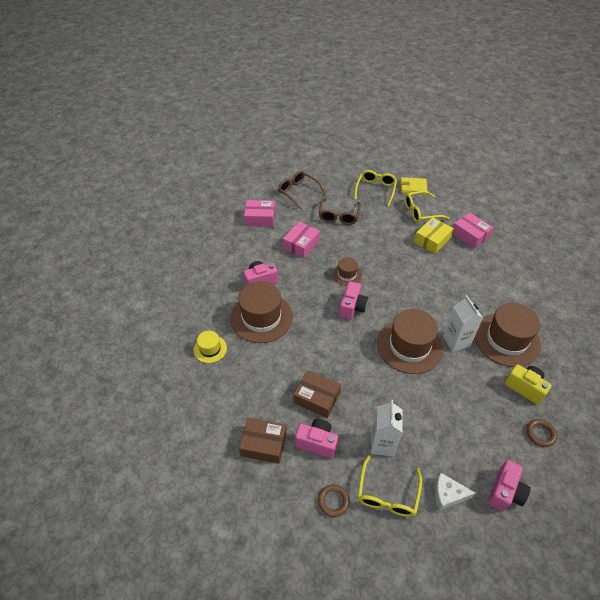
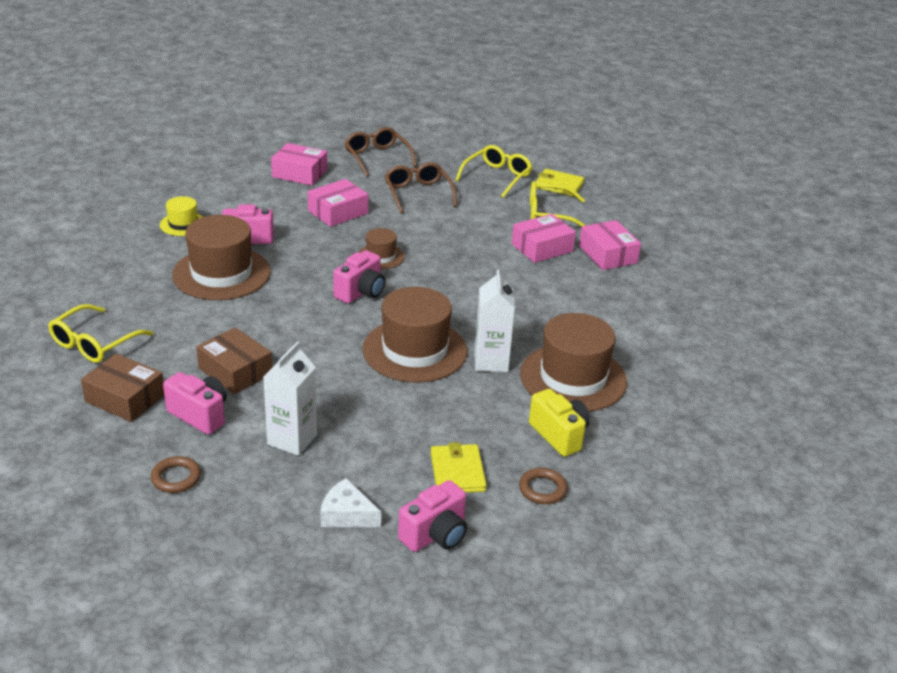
camera: 15 degrees right, 15 degrees down
yellow hat [194,331,227,363] -> yellow hat moved to [160,196,203,236]
brown glasses [319,198,361,225] -> brown glasses turned 135 degrees clockwise [385,162,457,213]
yellow glasses [358,455,422,517] -> yellow glasses moved to [48,304,153,363]
yellow box [414,217,454,254] -> pink box [511,214,576,263]
none -> yellow wallet [431,442,487,493]

